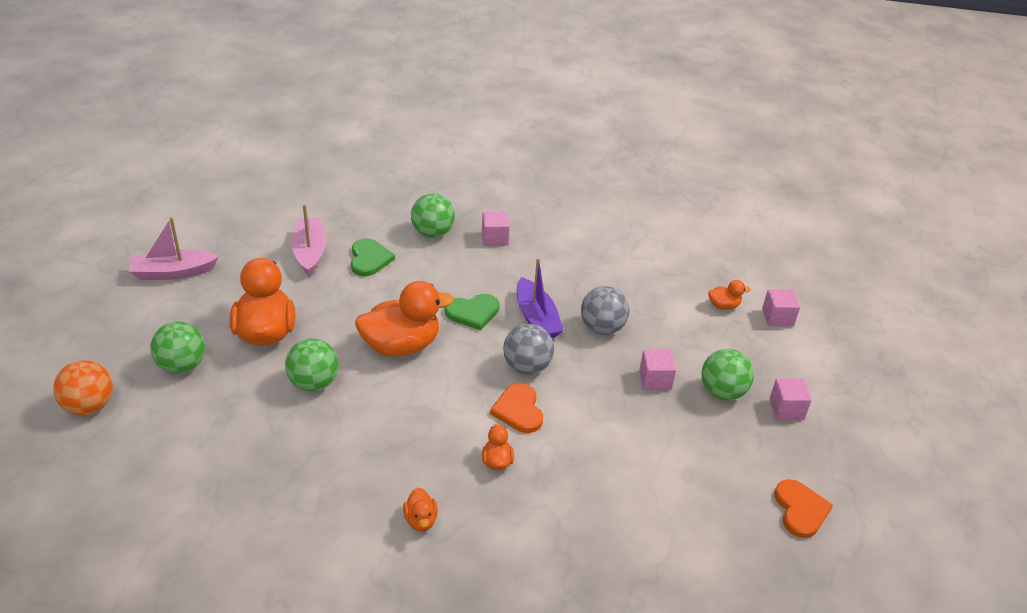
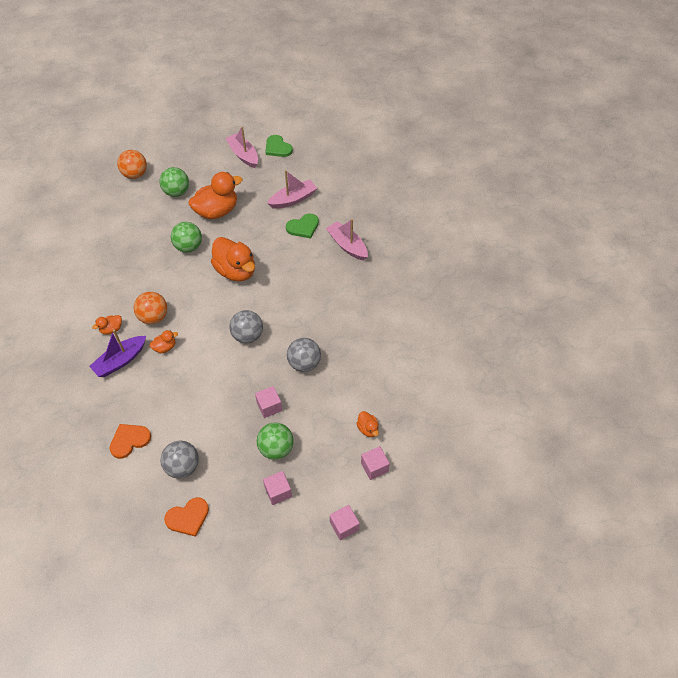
camera: 70 degrees right, 15 degrees up
green ball [411,193,455,238] -> pink boat [326,219,368,261]
green heart [445,294,499,330] -> green heart moved to [265,135,293,157]
pink cube [482,211,510,246] -> pink cube moved to [330,505,360,540]
orange heart [490,383,543,433] -> orange heart moved to [109,424,151,459]
purple boat [517,259,564,338] -> purple boat moved to [89,329,146,377]
none -> orange ball [134,292,167,324]
none -> grey ball [160,441,199,478]

